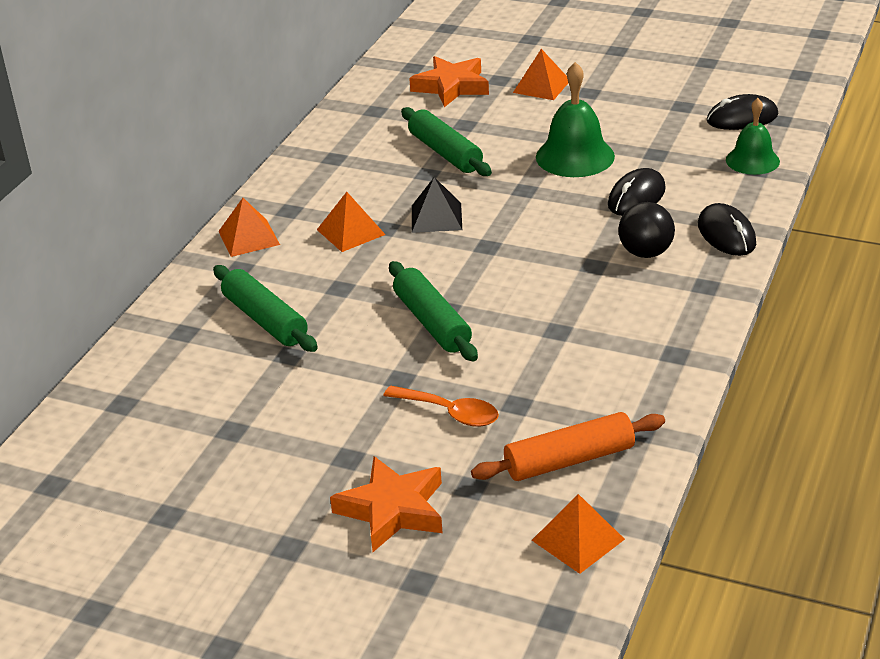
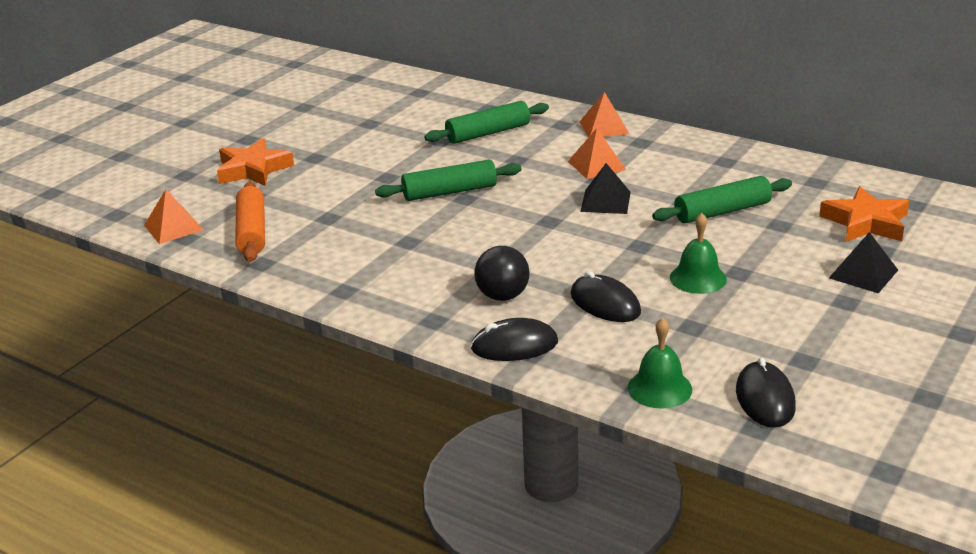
camera: 100 degrees right, 5 degrees down
orange spoon [383,386,499,427] -> none
orange pyramid [513,49,568,100] -> black pyramid [829,232,898,293]
green bell [536,62,615,177] -> green bell [670,213,727,294], size x0.67

